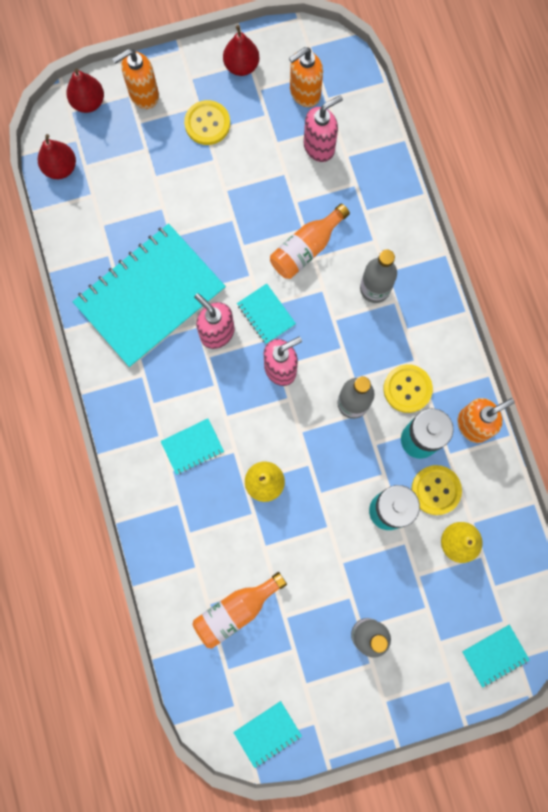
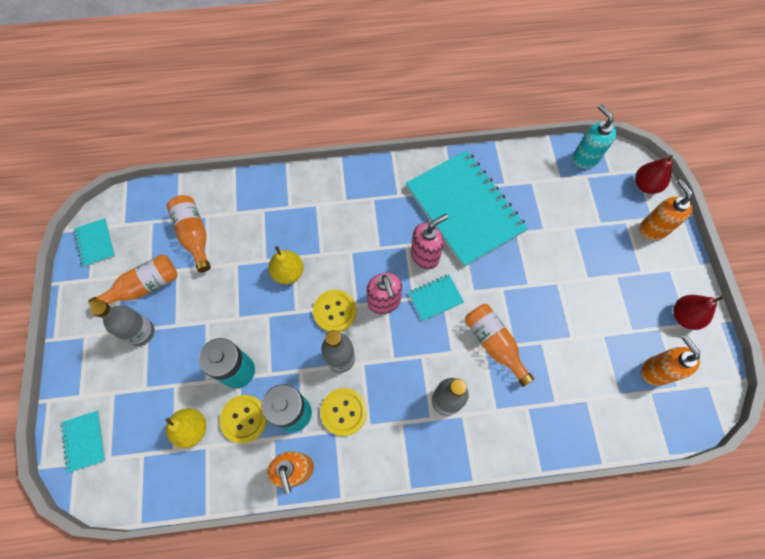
camera: 100 degrees right, 10 degrees down
red pear [38,134,76,179] -> turquoise soap dispenser [572,104,617,169]
turquoise notebook [160,418,224,475] -> none
yellow button [184,100,230,145] -> yellow button moved to [313,290,356,332]
pink soap dispenser [304,95,343,162] -> none
none -> orange bottle [88,254,178,307]

